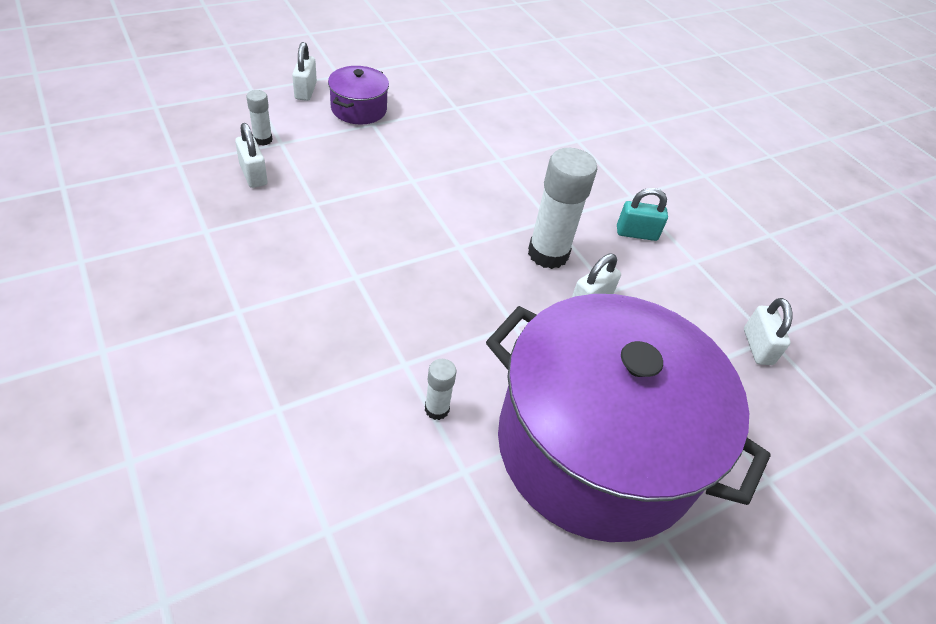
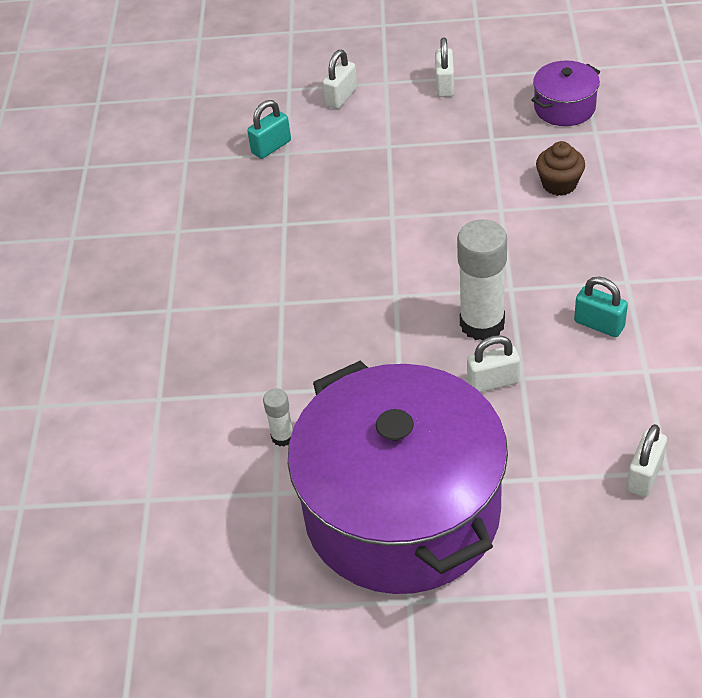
camera: 40 degrees right, 0 degrees up
white padlock [235,123,268,188] -> white padlock moved to [435,37,454,97]
white glue stick [246,90,273,146] -> turquoise padlock [247,100,291,159]
purple pot [328,66,389,124] -> purple pot moved to [531,60,600,126]
none -> brown cupcake [536,141,585,196]

